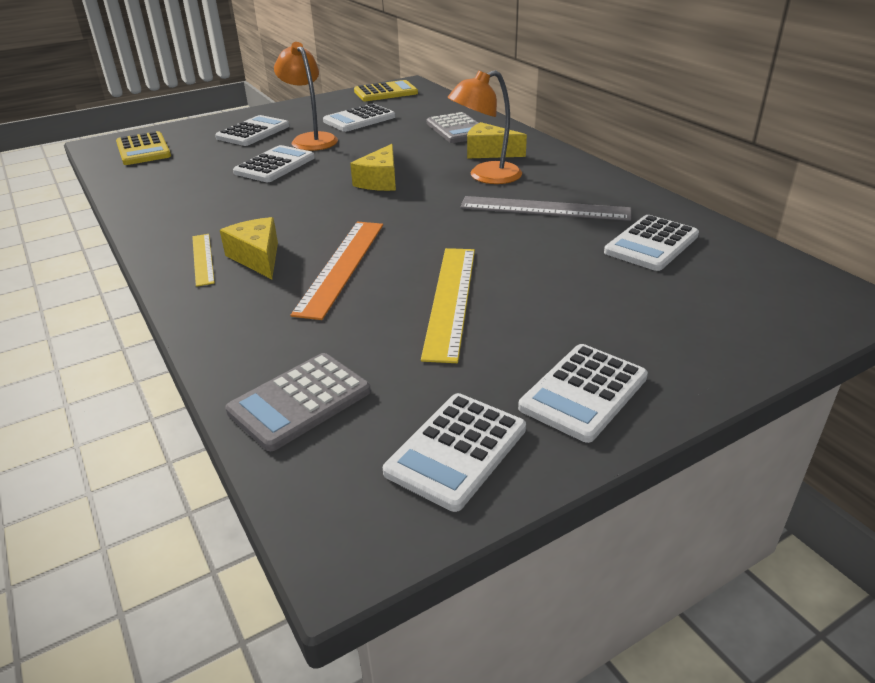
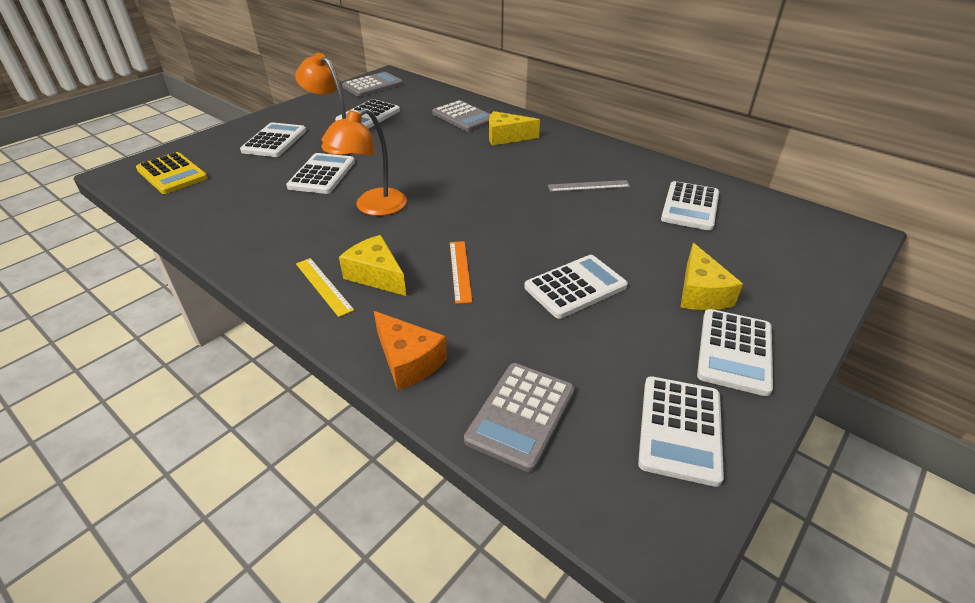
camera: 20 degrees left, 5 degrees up
orange ruler [290,222,383,320] -> orange ruler [450,241,472,304], size x0.58
yellow cheese [350,144,396,191] -> yellow cheese moved to [681,243,743,310]
yellow calculator [354,80,418,101] -> grey calculator [342,72,403,97]
yellow ruler [421,248,475,363] -> white calculator [524,255,628,319]
orange lamp [447,70,522,184] -> orange lamp moved to [321,108,407,216]
grey ruler [460,196,631,221] -> grey ruler [548,180,630,192], size x0.58
none -> orange cheese [374,311,447,390]

